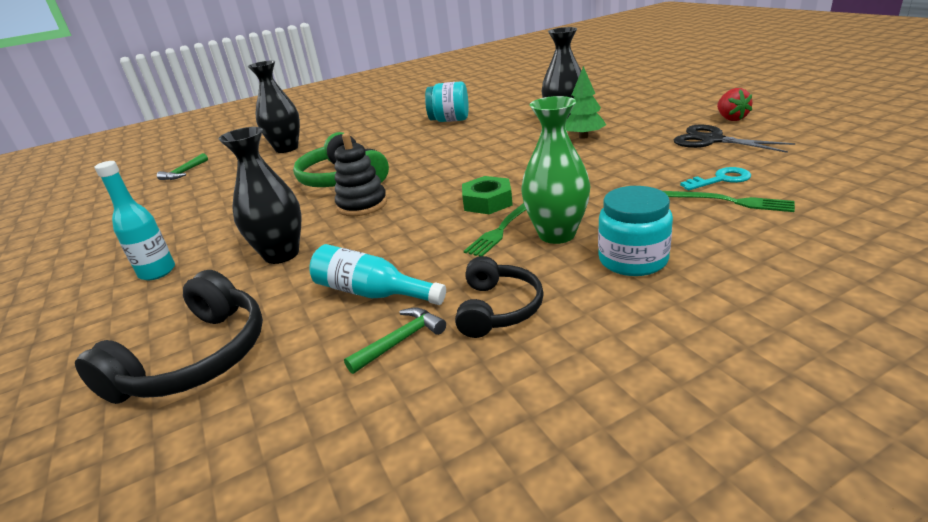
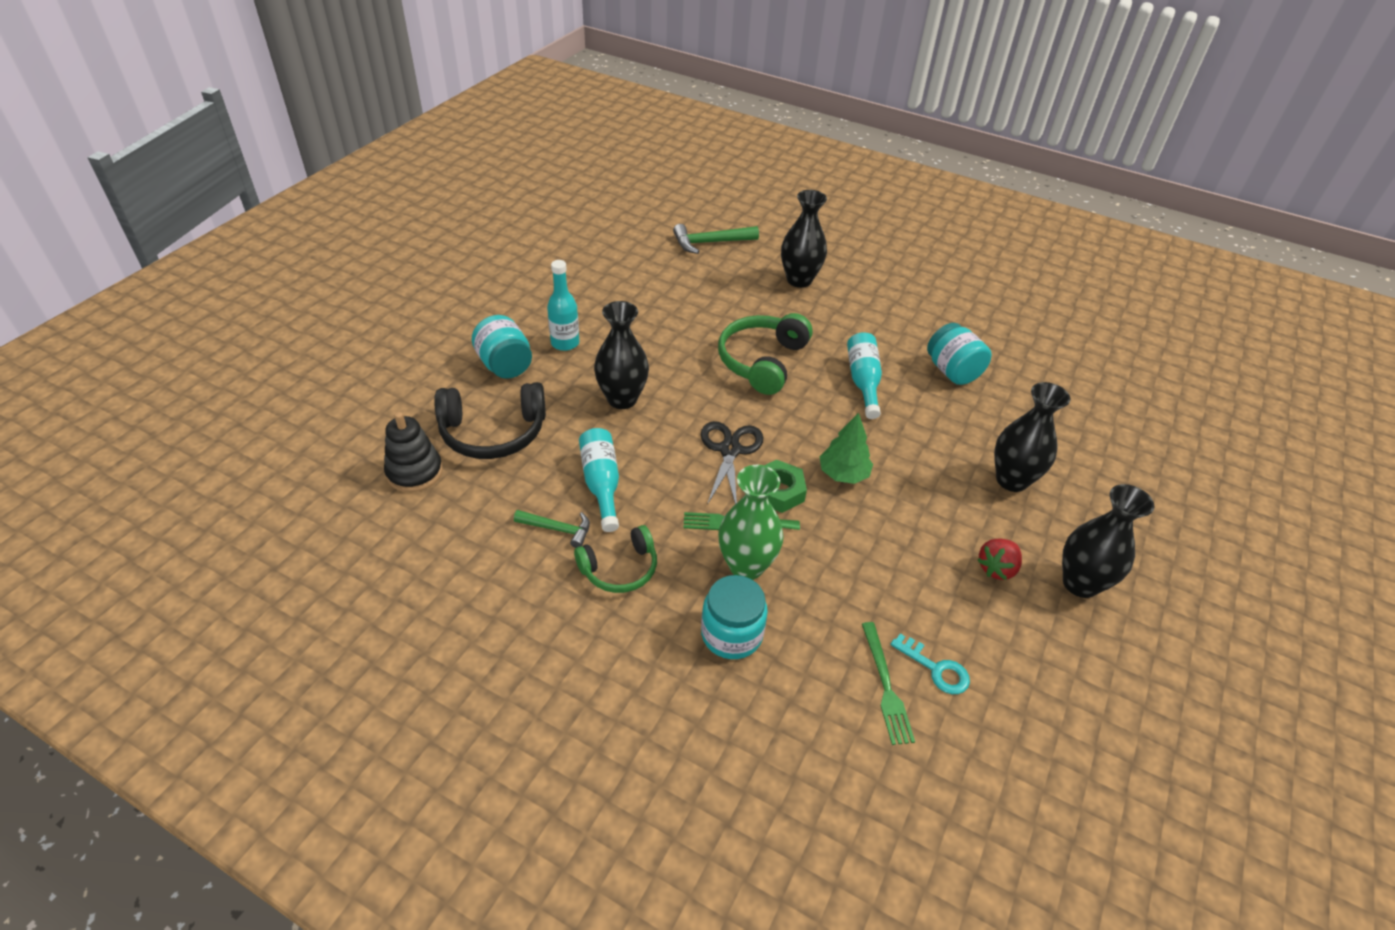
camera: 50 degrees right, 15 degrees up
green hammer [157,153,208,180] -> green hammer [673,224,759,254], size x1.55
black stacking toy [335,133,387,216] -> black stacking toy moved to [384,412,443,492]
black headphones [455,256,544,338] -> green headphones [574,525,657,593]
green tree [565,66,606,139] -> green tree moved to [819,413,873,484]
black scissors [674,125,795,153] -> black scissors moved to [701,421,763,505]
red strawberry [717,88,753,121] -> red strawberry moved to [978,538,1022,580]
none -> turquoise jar [472,315,532,379]
none -> turquoise bottle [847,332,882,419]
none -> black vase [1062,484,1154,598]

